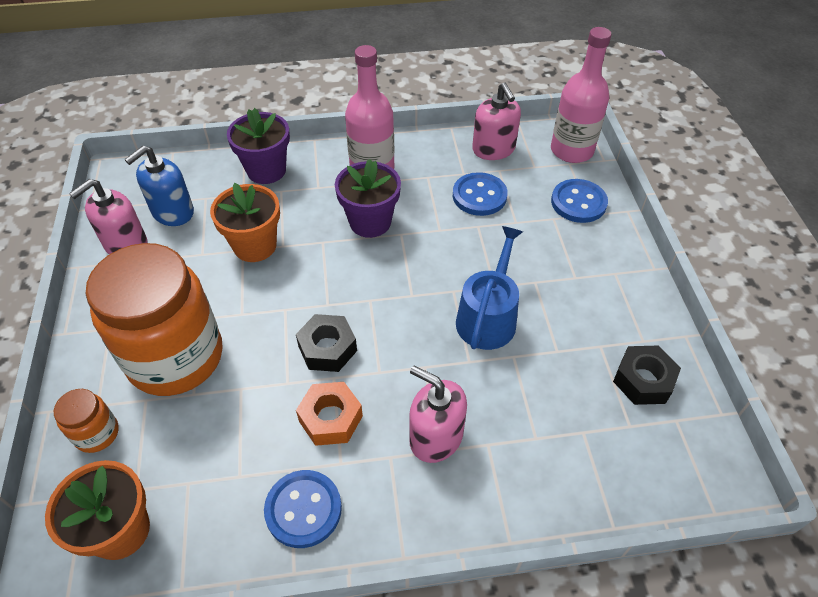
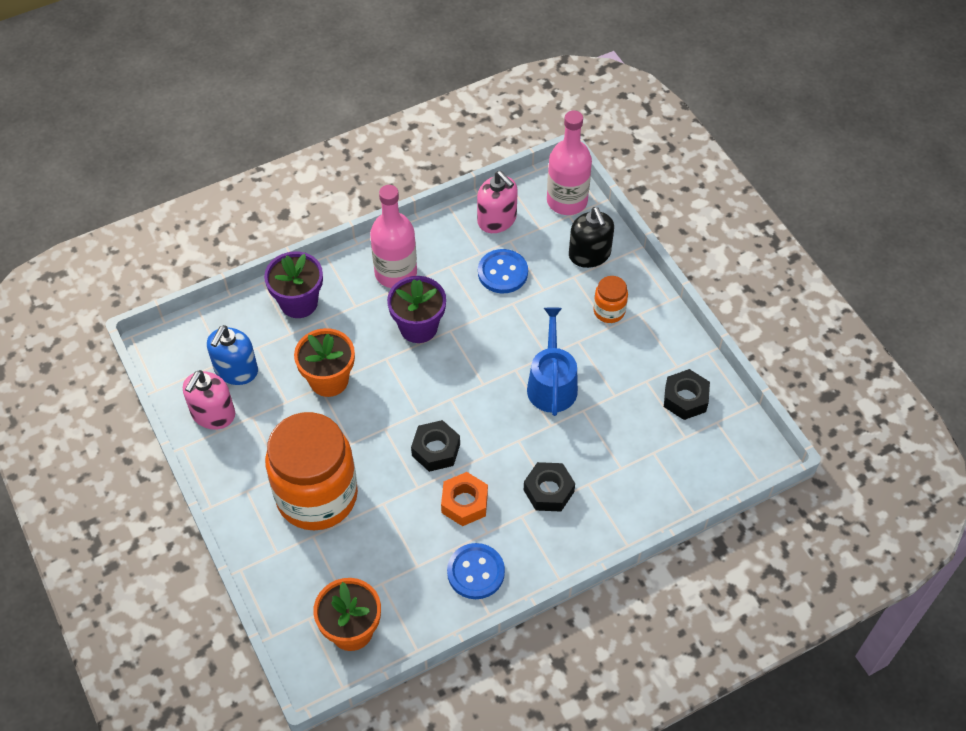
camera: 20 degrees left, 5 degrees up
orange jar [54,389,119,453] -> orange jar moved to [593,276,628,323]
pink soap dispenser [409,366,467,463] -> black nut [524,462,575,512]
blue button [551,179,608,223] -> black soap dispenser [569,207,614,268]

